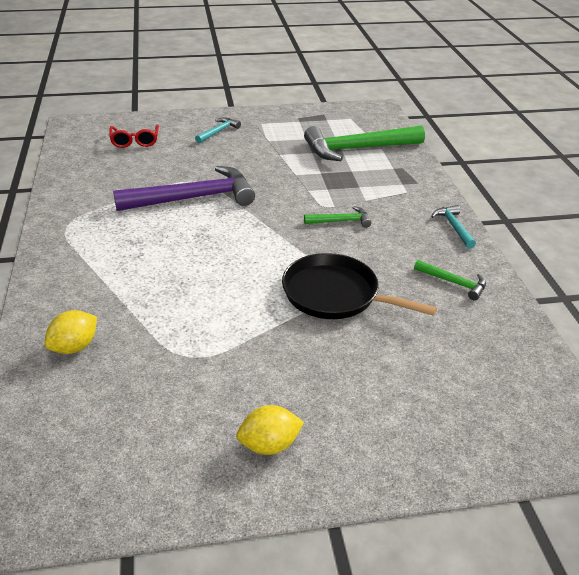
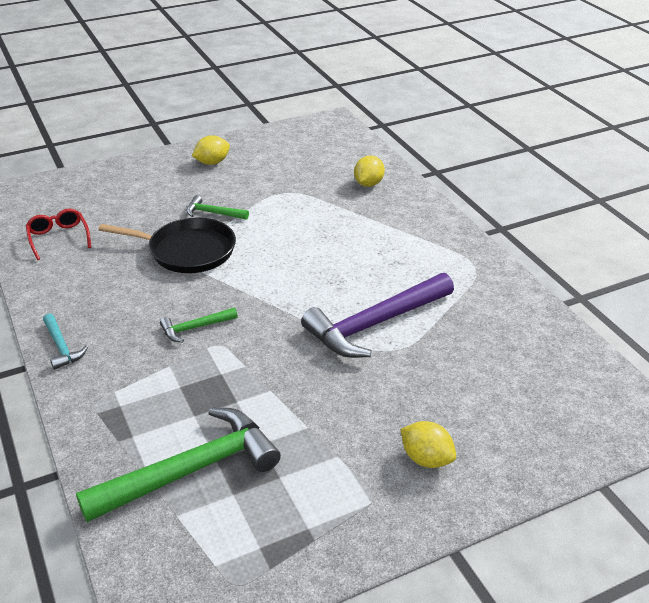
camera: 165 degrees right, 0 degrees up
red glasses [109,124,159,148] -> red glasses moved to [26,209,91,260]
turquoise hammer [195,118,241,144] -> yellow lemon [400,421,456,468]
green hammer [414,260,486,301] -> green hammer moved to [187,195,249,220]

